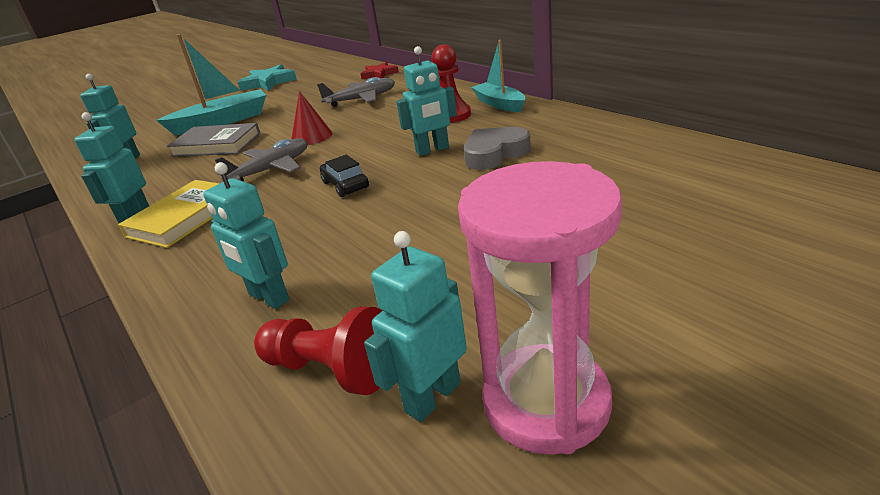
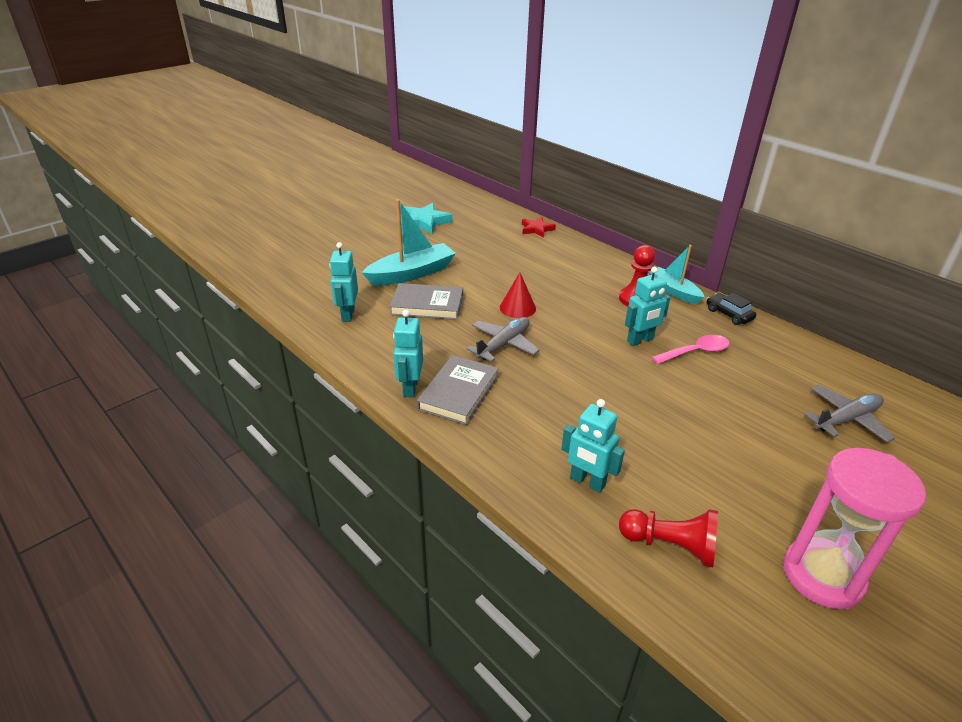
camera: 10 degrees left, 5 degrees up
yellow book [118,180,220,248] -> grey book [417,355,499,425]
grey plane [317,77,395,107] -> grey plane moved to [804,385,895,442]
black car [320,155,369,197] -> black car moved to [707,293,756,325]
turquoise robot [364,231,467,422] -> none
grey heart [464,127,531,170] -> pink spoon [652,335,730,364]

